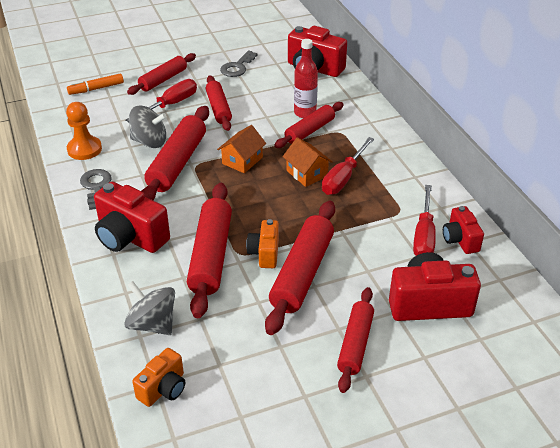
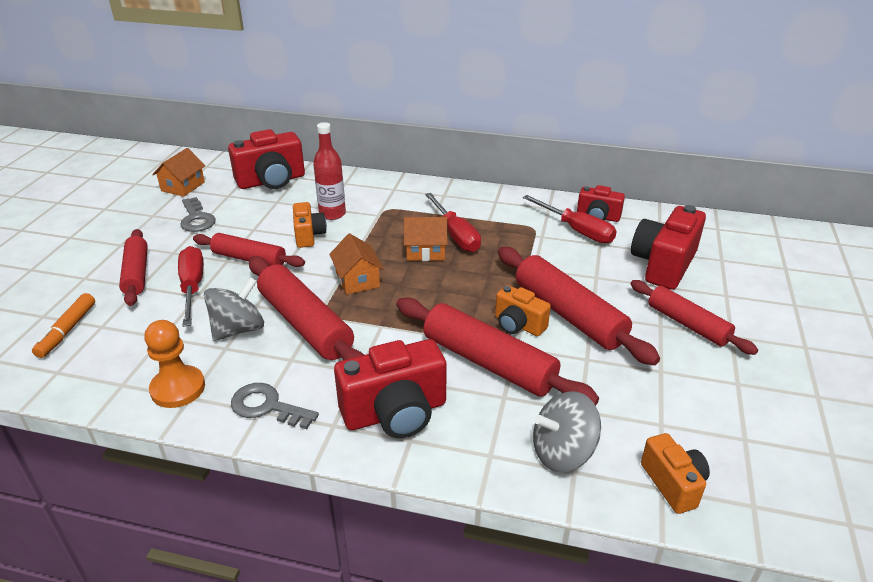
camera: 55 degrees left, 5 degrees down
red rolling pin [274,102,344,148] -> none
none -> orange house [152,148,205,197]
none -> orange camera [293,202,327,248]

